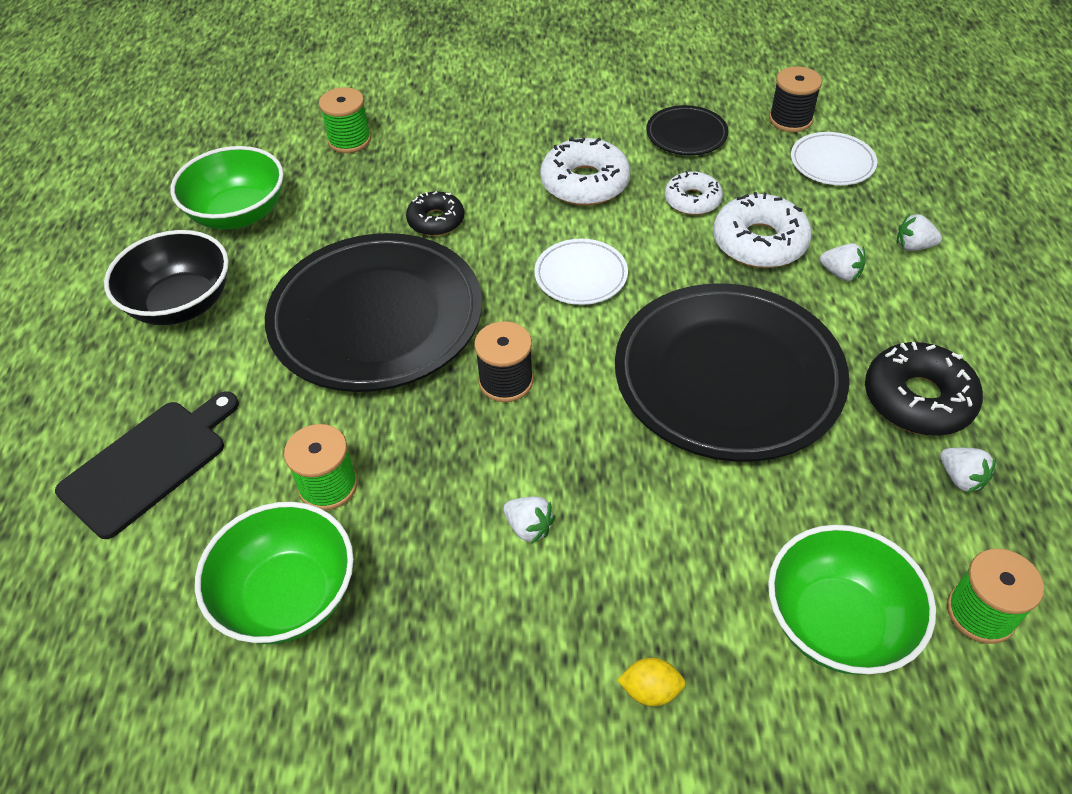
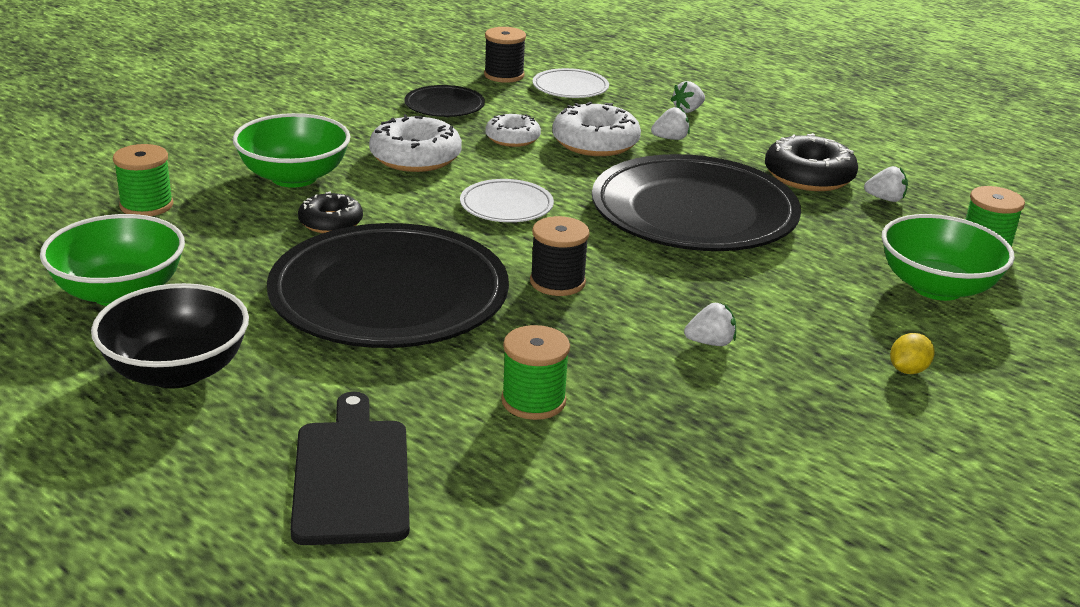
camera: 50 degrees left, 20 degrees down
green bowl [195,502,354,644] -> green bowl moved to [233,113,351,188]

